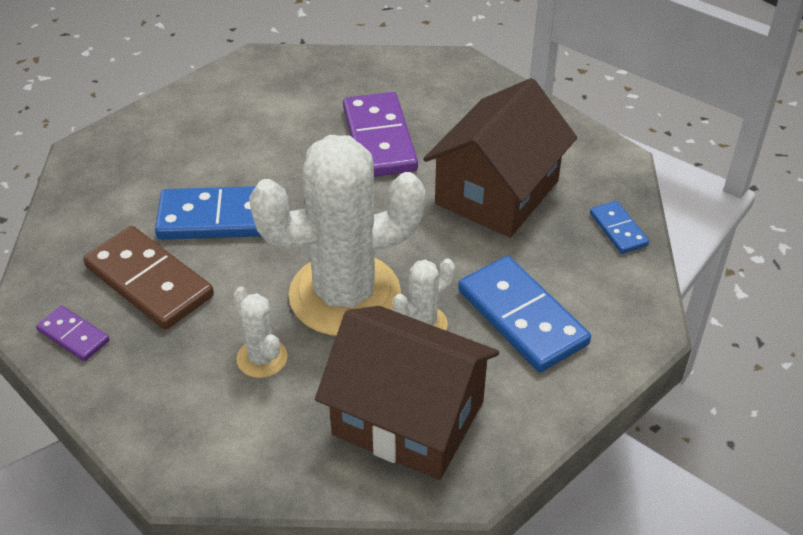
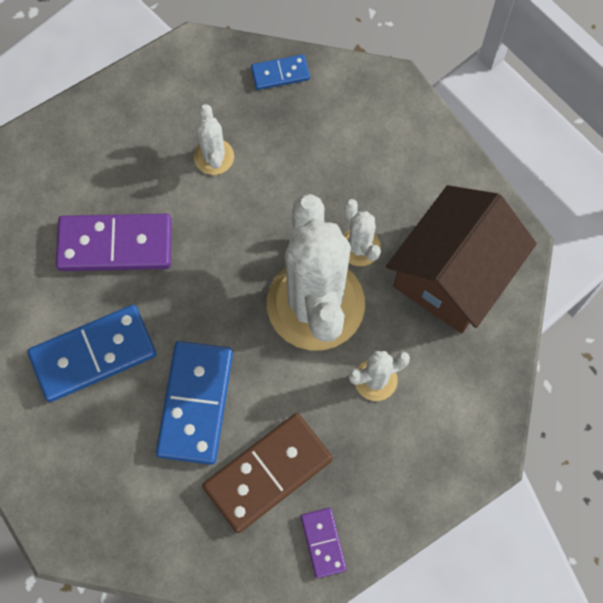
camera: 80 degrees left, 25 degrees up
purple domino [36,306,110,361] -> purple domino turned 60 degrees counterclockwise [301,508,347,578]
brown house [423,78,577,237] -> white cactus [194,104,234,175]
blue domino [458,256,591,372] -> blue domino moved to [27,305,157,402]

